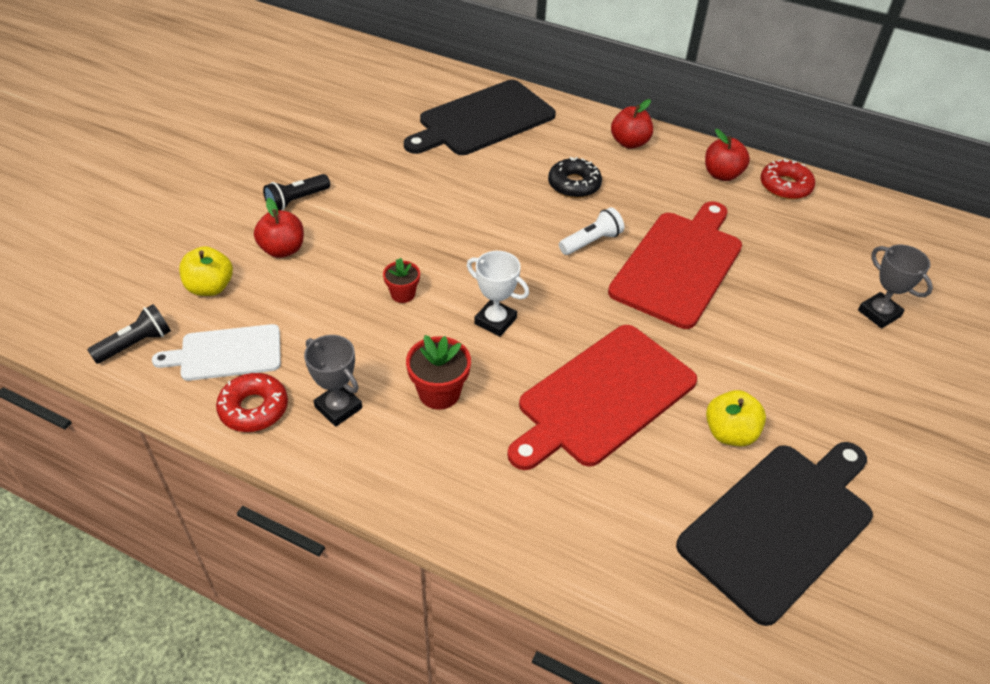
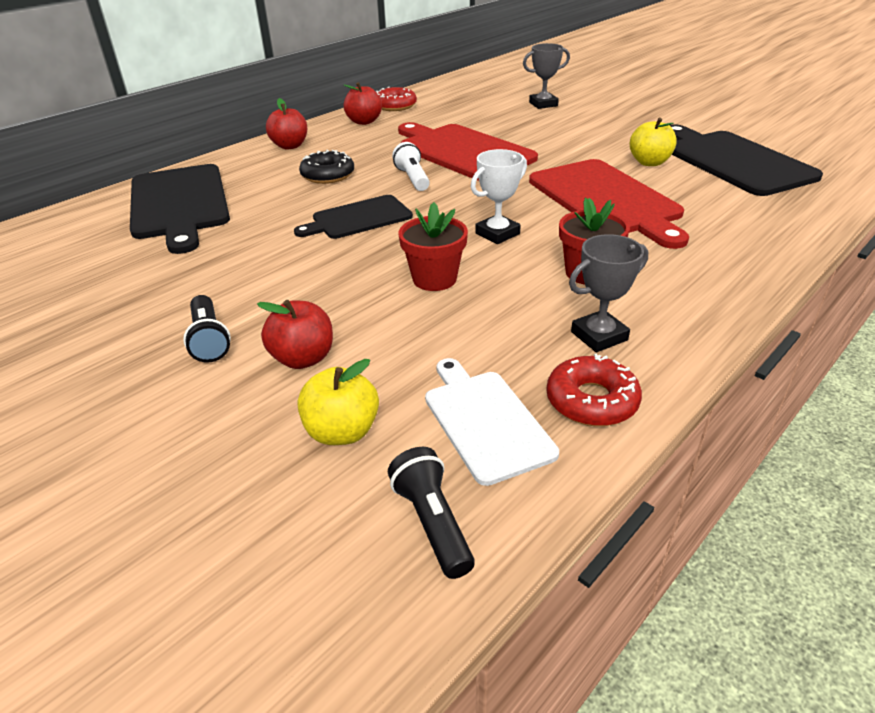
camera: 70 degrees left, 10 degrees down
white cutting board [152,324,281,381] -> white cutting board turned 150 degrees clockwise [425,358,559,486]
red flower pot [383,258,420,303] -> red flower pot [399,202,468,291], size x1.56
none -> black cutting board [294,195,413,239]

